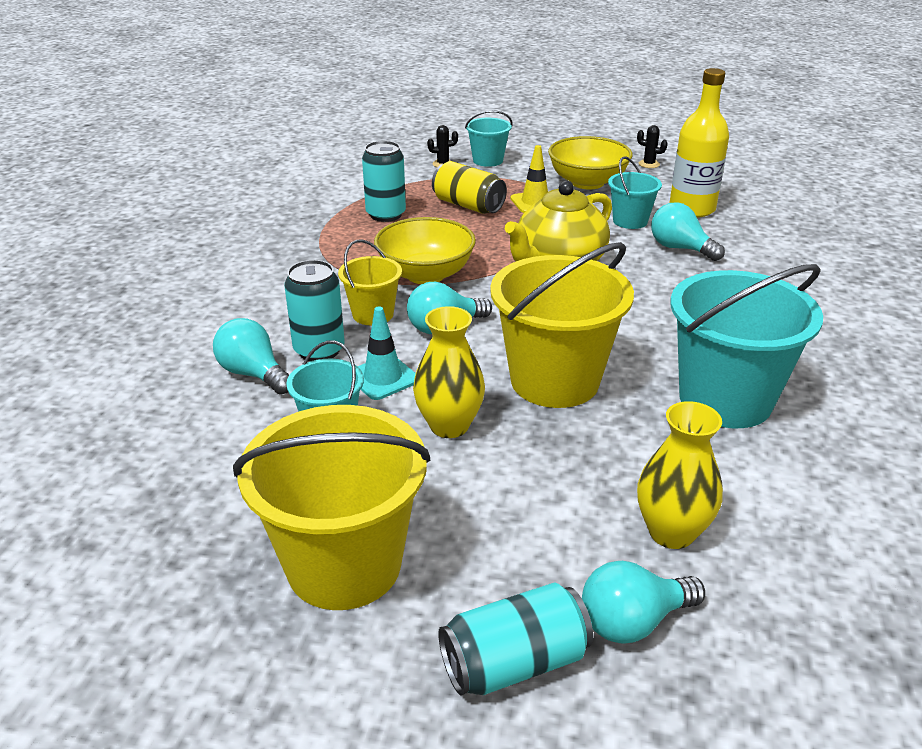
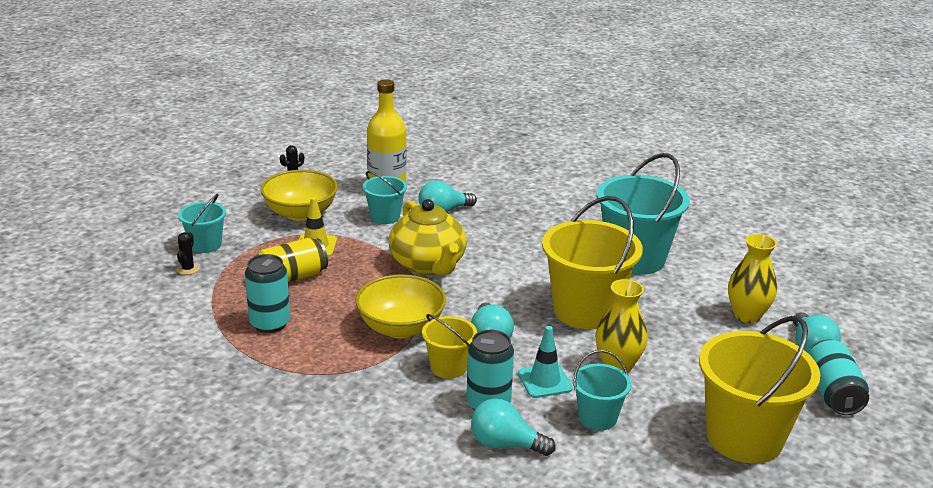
camera: 70 degrees left, 5 degrees down
turquoise light bulb [213,318,289,394] -> turquoise light bulb turned 45 degrees clockwise [471,398,555,456]

